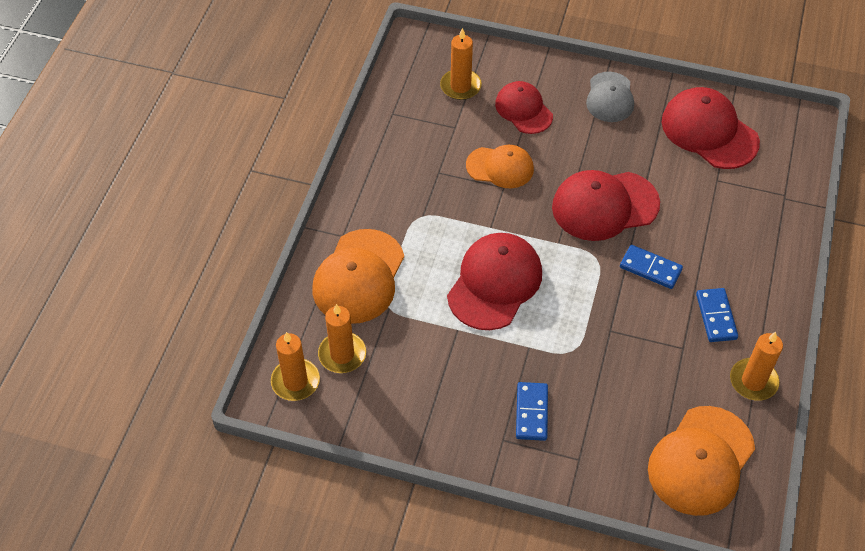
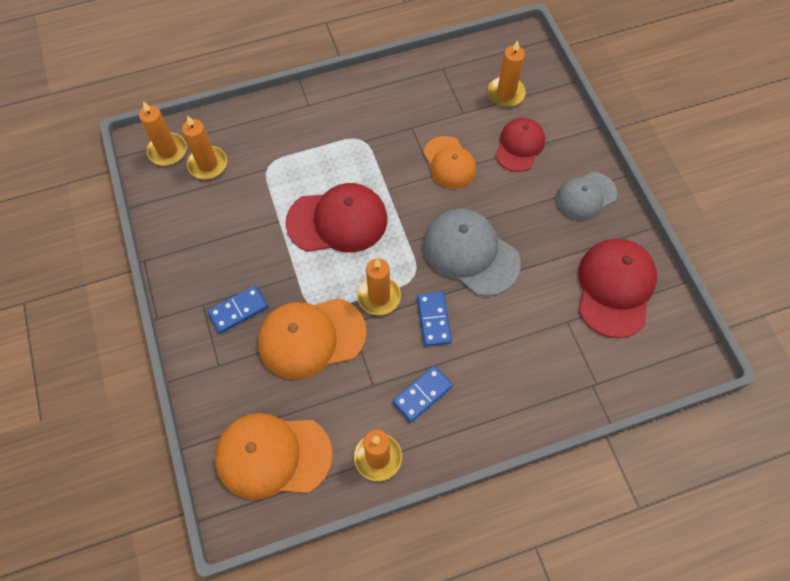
camera: 55 degrees right, 10 degrees up
orange cap [313,229,404,324] -> orange cap moved to [258,298,367,380]
red cap [552,170,660,241] -> grey cap [423,209,521,296]
none -> orange candle [357,258,401,315]

